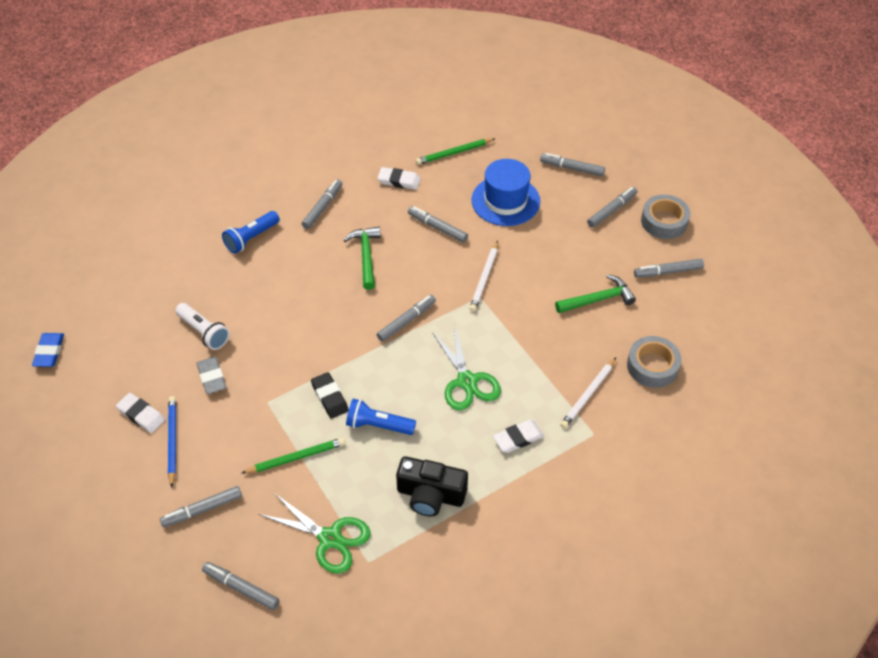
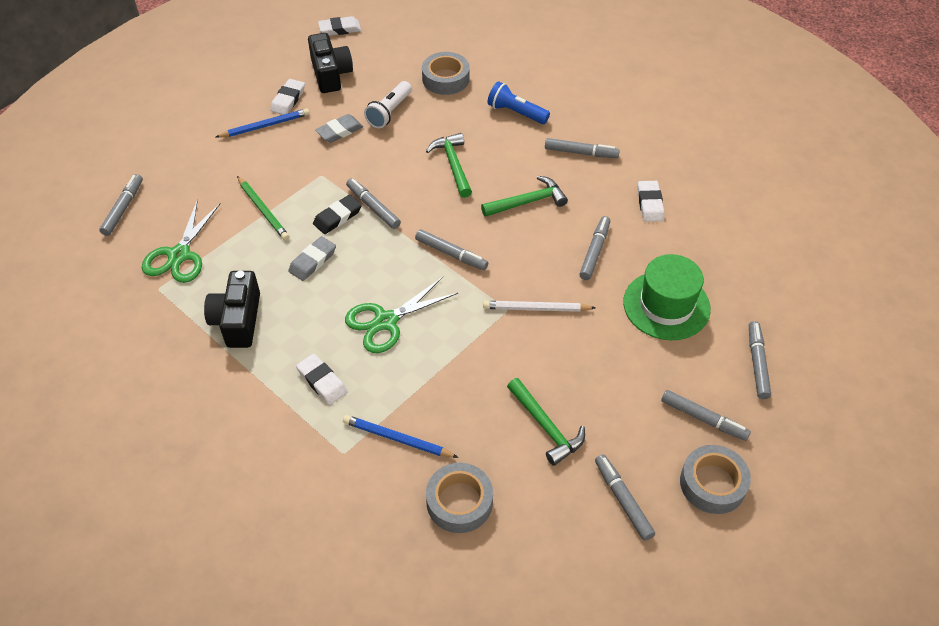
camera: 75 degrees right, 0 degrees up
blue eraser [32,333,64,367] -> white eraser [318,16,361,36]
grey marker [160,486,242,527] -> grey marker moved to [346,178,401,229]
blue flashlight [346,399,416,435] -> grey eraser [288,236,336,281]
green pencil [416,138,495,165] -> none
blue hat [472,159,540,226] -> green hat [623,254,711,340]
white pencil [560,357,616,429] -> blue pencil [343,415,459,458]
none -> black camera [308,33,353,93]
none -> grey tape [422,52,470,95]
none -> green hammer [426,133,472,198]

